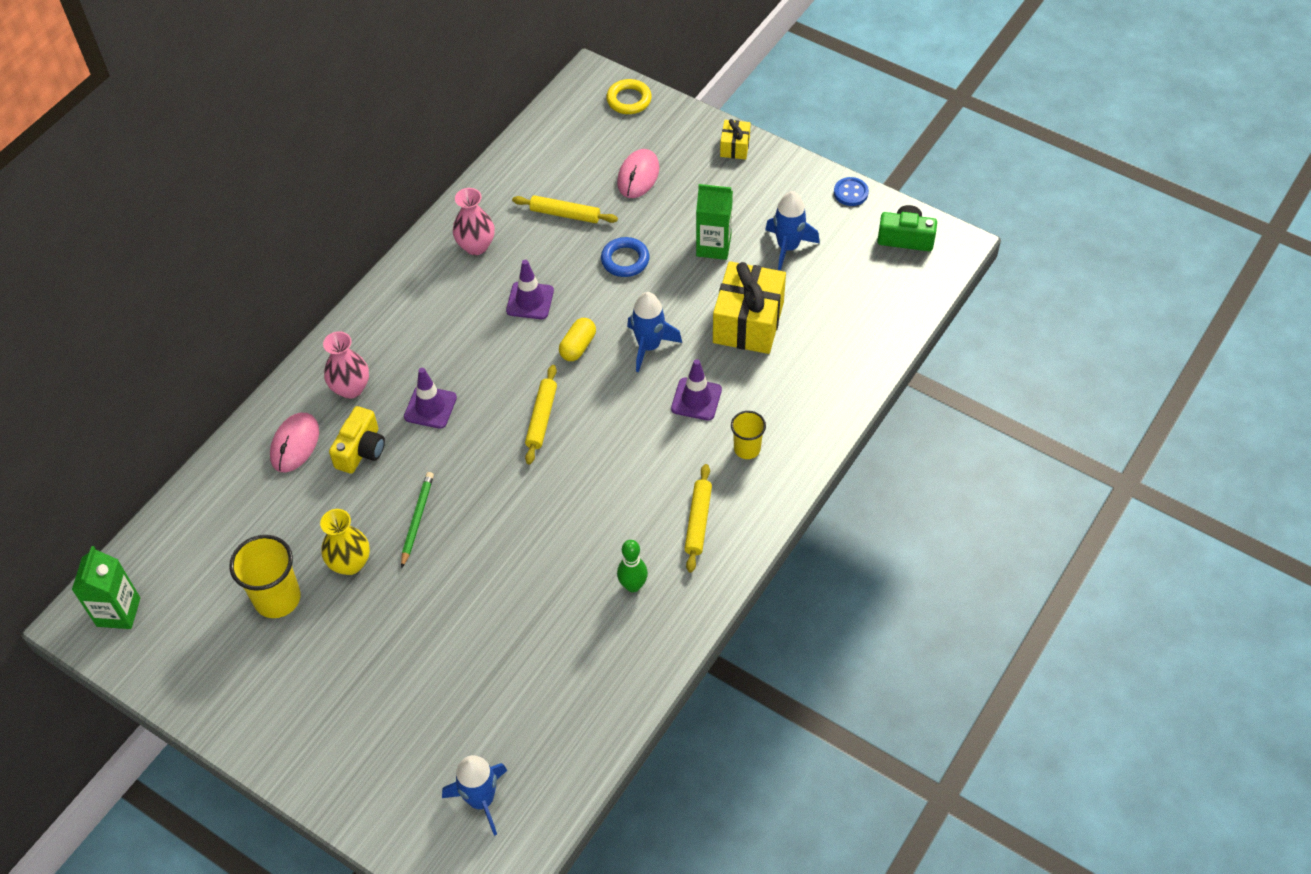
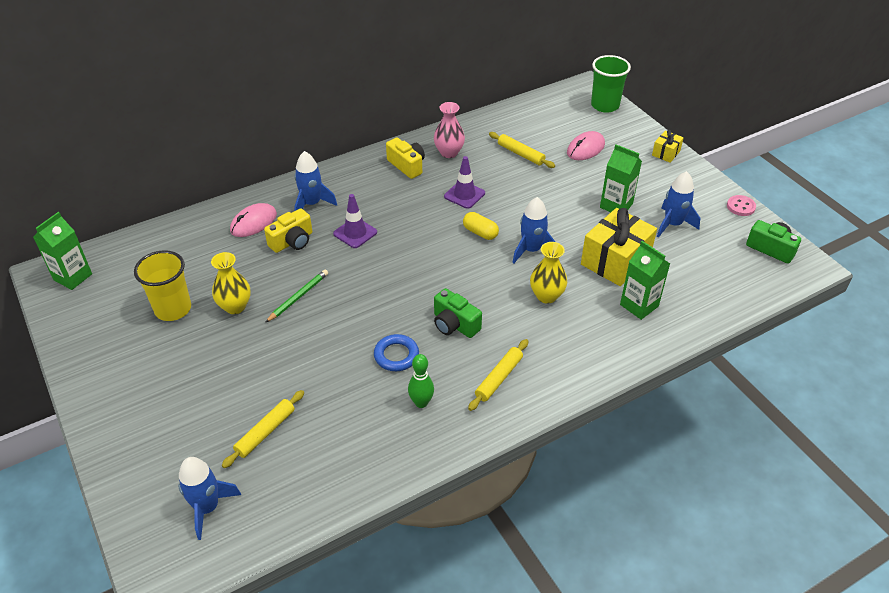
camera: 25 degrees right, 10 degrees down
pink vase [323,331,369,399] -> blue rocket [294,151,337,211]
yellow rolling pin [525,365,557,464] -> yellow rolling pin moved to [222,390,304,468]
yellow capsule [559,318,596,361] -> yellow capsule turned 75 degrees clockwise [463,212,499,240]
blue ring [601,237,649,277] -> blue ring moved to [374,334,419,371]
yellow ring [606,79,652,114] -> green cup [591,55,631,113]
purple traffic cone [671,359,722,421] -> yellow vase [530,242,567,304]
yellow cup [731,411,766,459] -> none
blue button [834,177,869,206] -> pink button [727,195,756,216]
none -> yellow camera [386,138,425,179]
none -> green camera [434,288,482,338]
none -> green carton [620,241,670,320]

